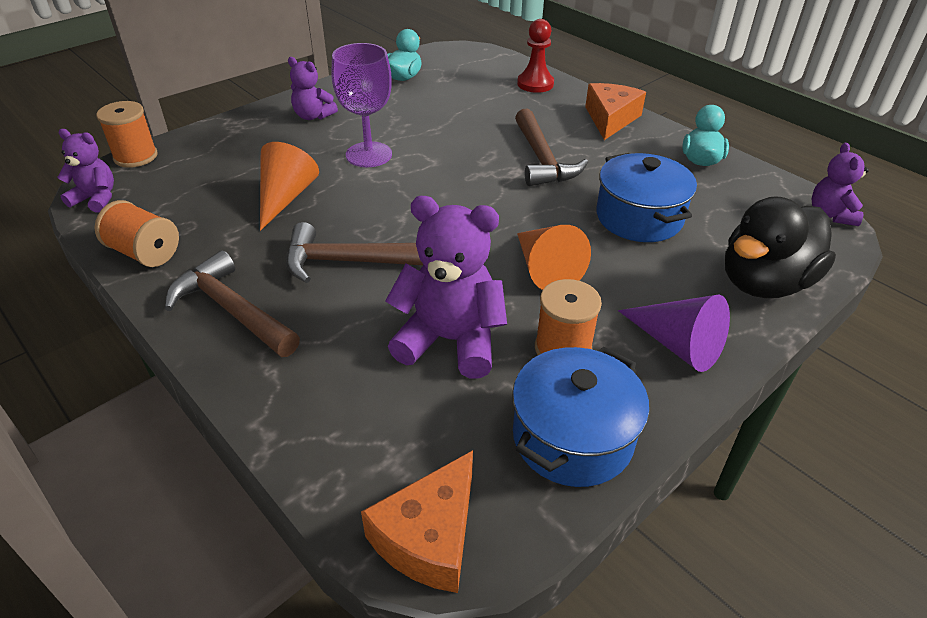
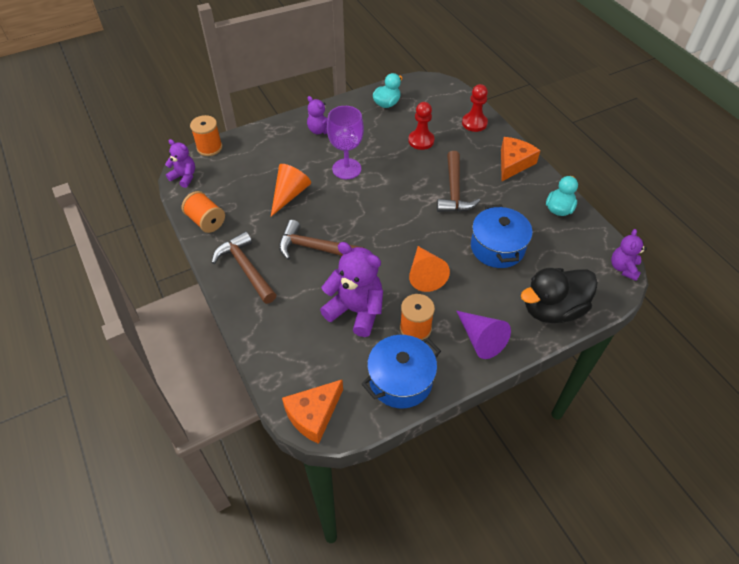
camera: 15 degrees right, 10 degrees up
none -> red pawn [408,102,434,150]

